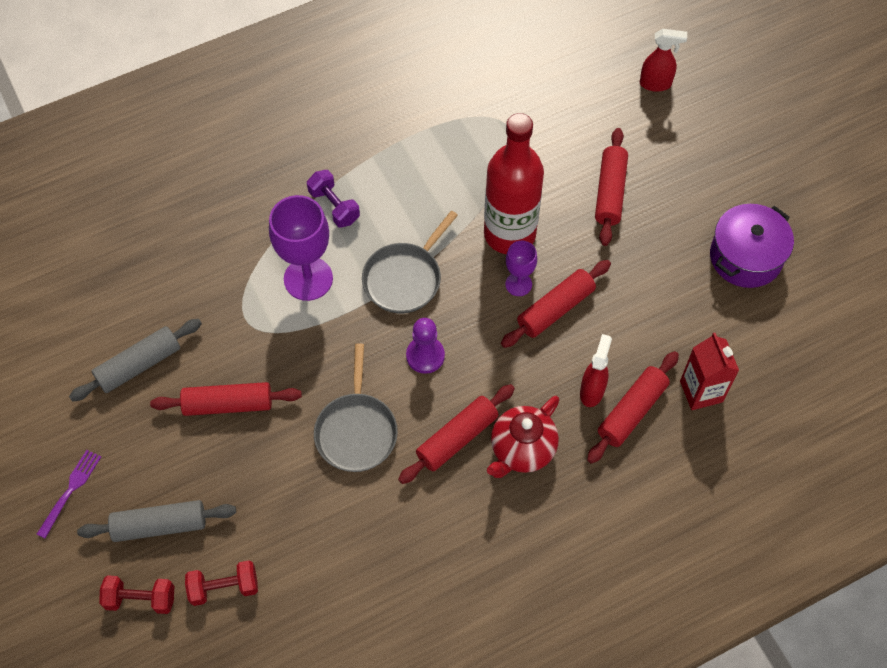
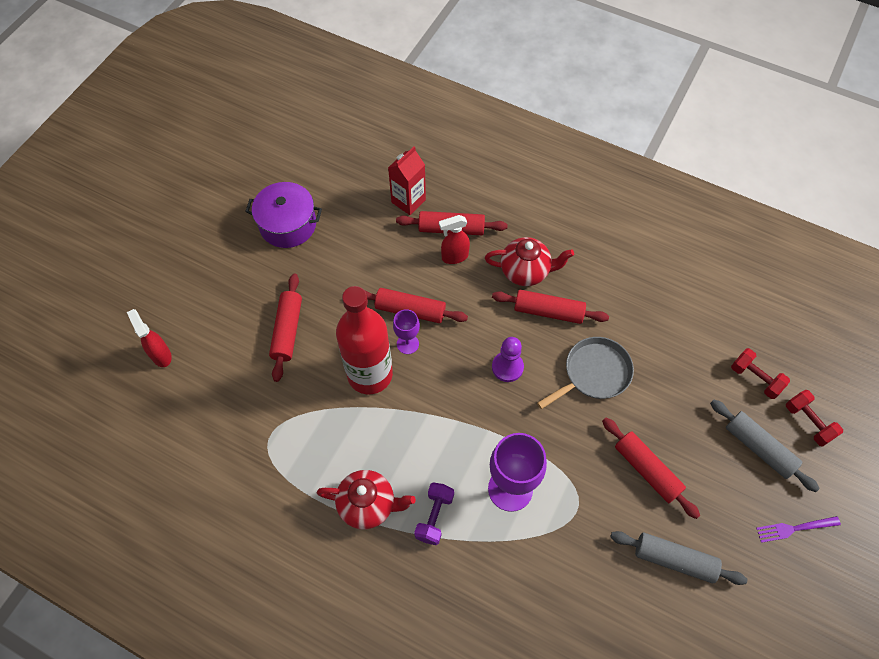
camera: 125 degrees left, 0 degrees up
grey pan [362,211,458,313] -> none
red rolling pin [595,128,628,246] -> red rolling pin turned 60 degrees counterclockwise [269,274,302,382]
none -> red teapot [317,470,416,529]

